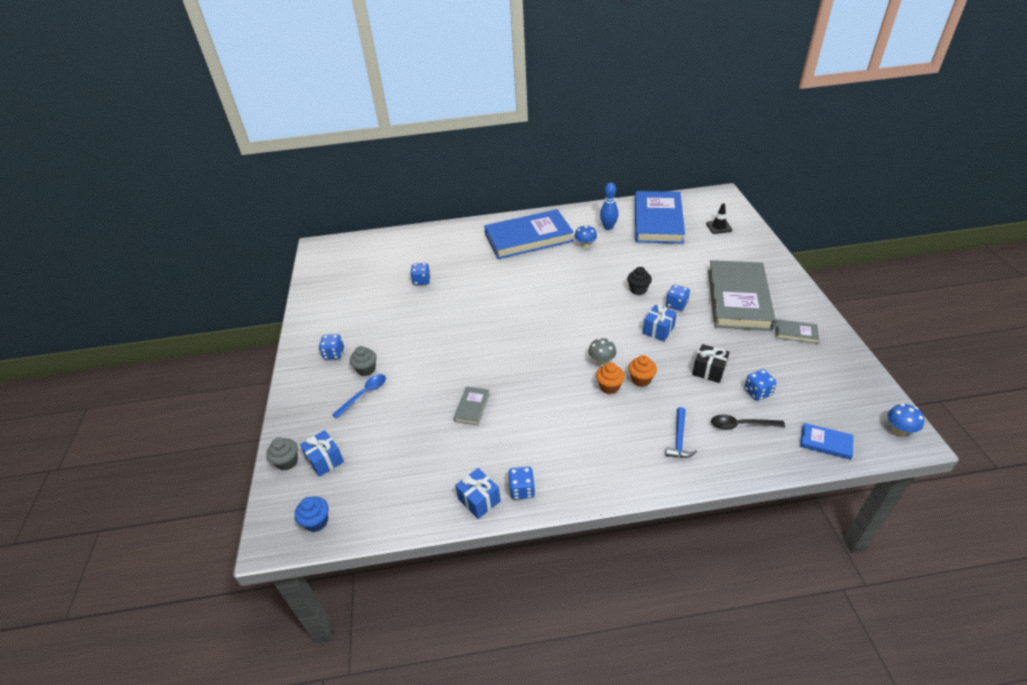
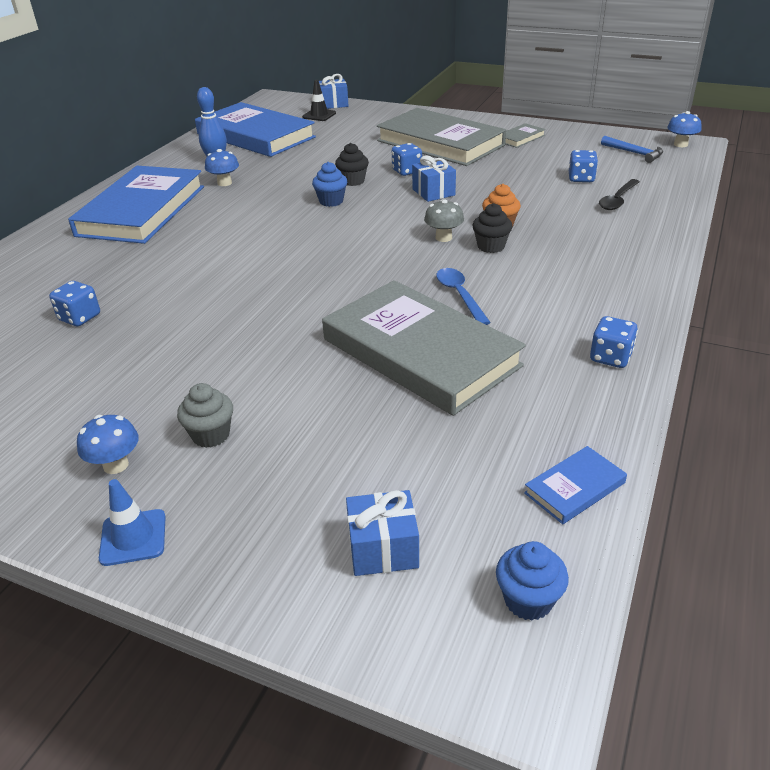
camera: 60 degrees left, 5 degrees down
grey cupcake [266,438,298,471] -> none
blue dice [319,334,344,360] -> blue mushroom [77,415,139,474]
blue spoon [332,374,386,419] -> blue spoon moved to [436,268,491,325]
grey book [454,386,490,425] -> grey book [322,280,526,416], size x2.48
blue gift [455,468,501,519] -> blue gift moved to [319,74,349,109]
orange cupcake [596,362,625,394] -> black cupcake [472,203,513,253]
blue hammer [665,407,697,458] -> blue hammer moved to [601,136,663,163]
black gift [692,344,729,383] -> none
blue book [800,423,854,460] -> blue book moved to [524,446,627,524]
none -> blue traffic cone [99,479,166,566]
none -> blue cupcake [312,162,347,207]

